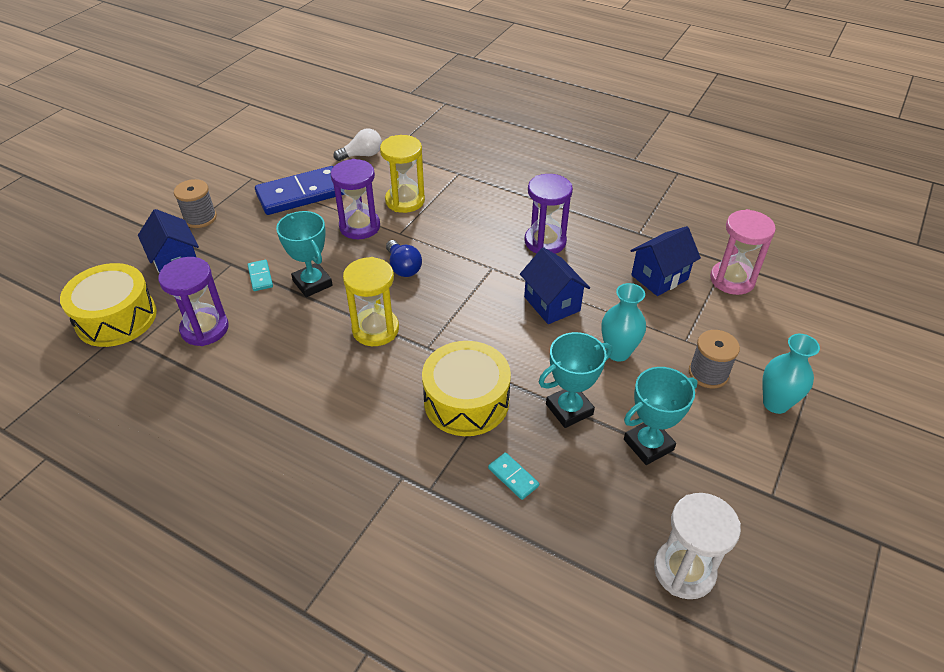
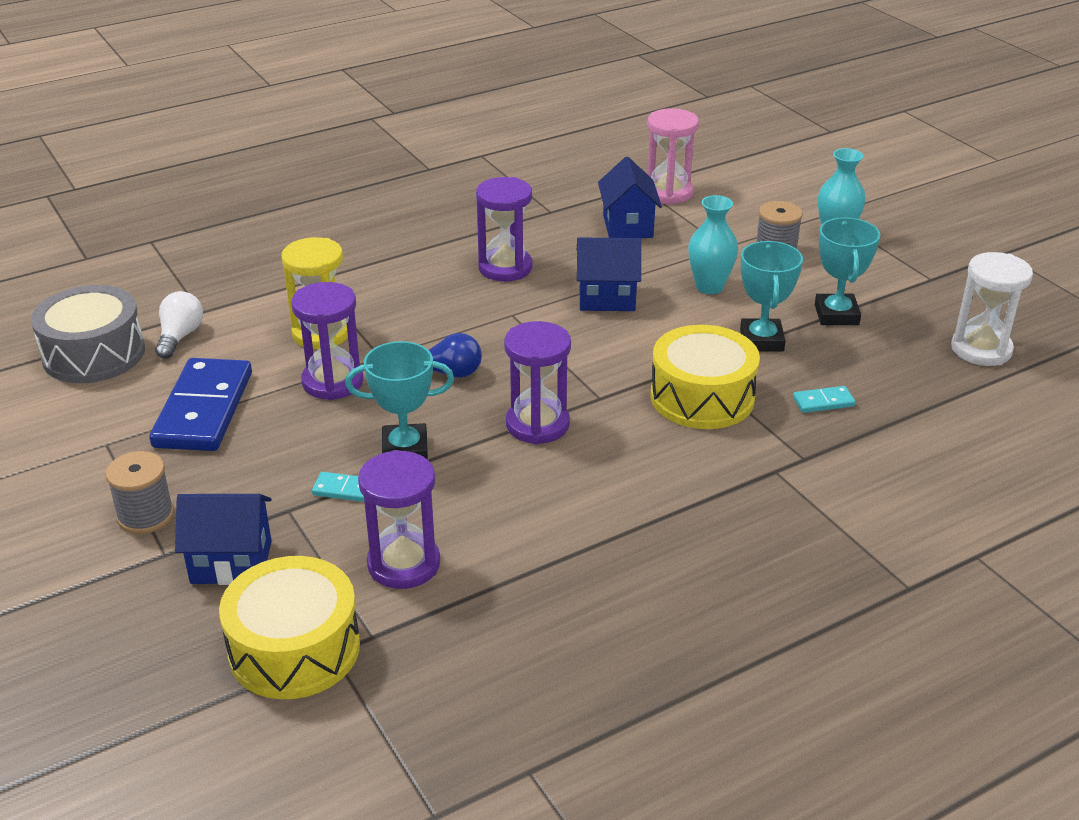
camera: 60 degrees left, 10 degrees down
yellow hourglass [343,257,399,346] -> purple hourglass [504,321,571,444]
none -> grey drum [31,285,145,383]

